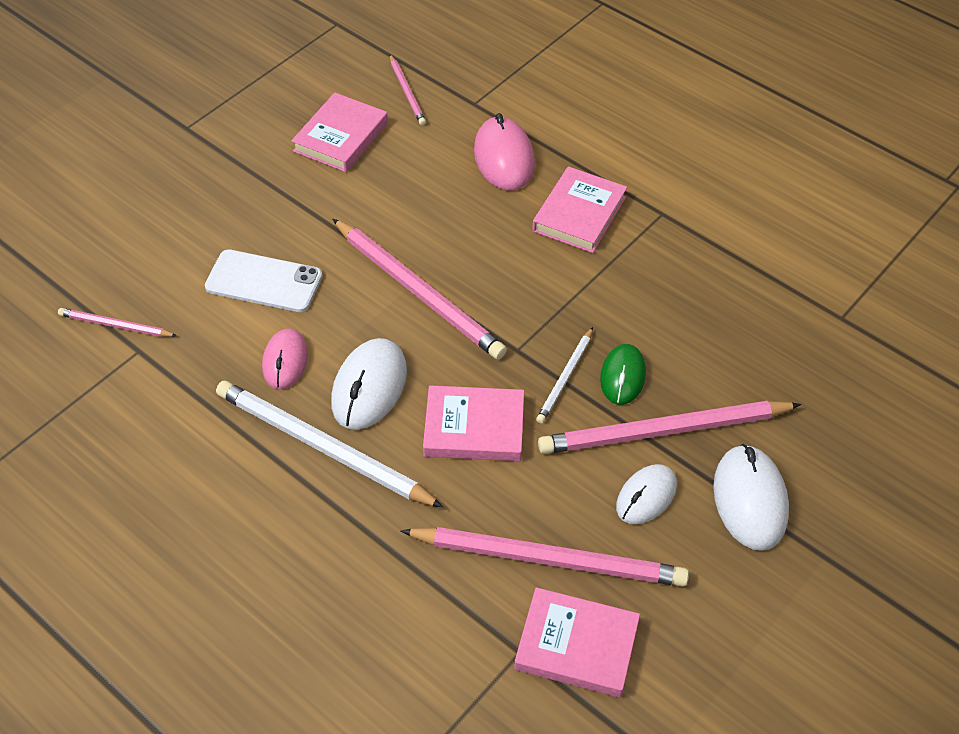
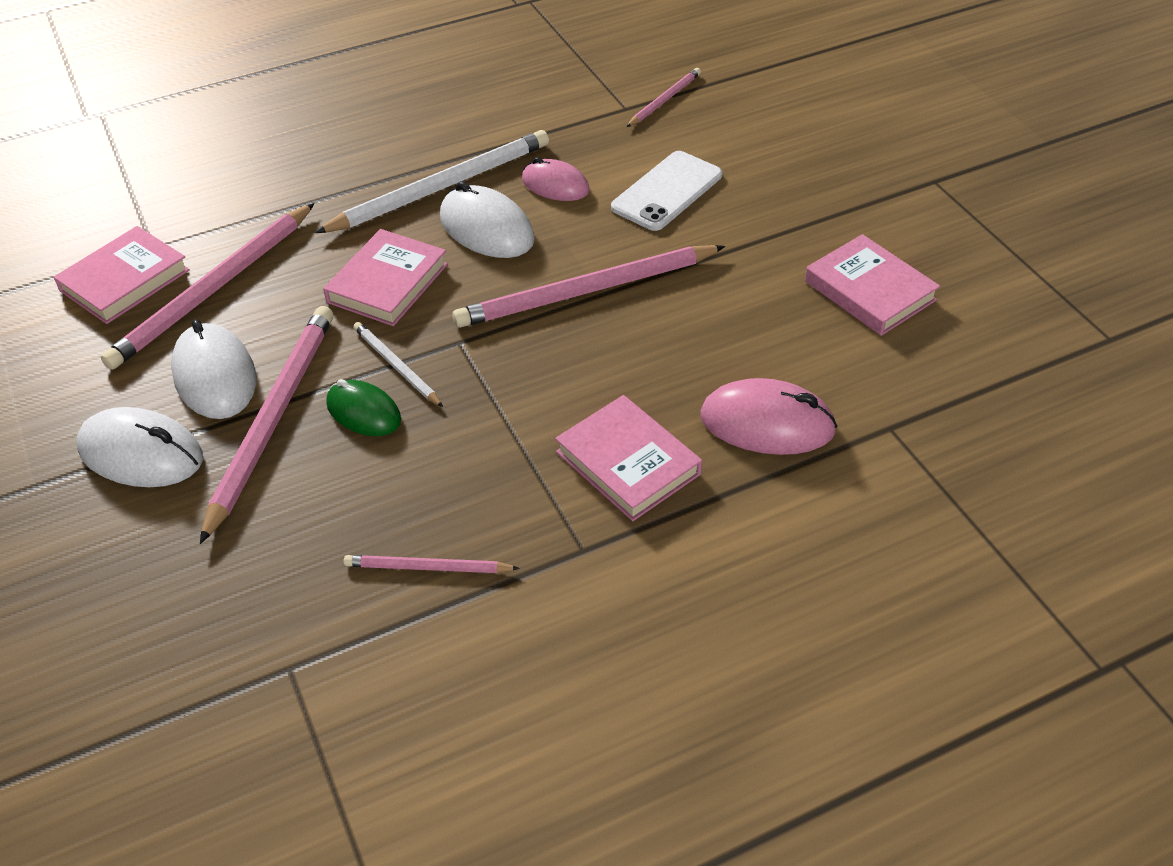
camera: 115 degrees right, 5 degrees down
pink pencil [390,55,426,125] -> pink pencil moved to [344,555,520,573]
white mouse [616,464,677,524] -> white mouse [171,319,256,419], size x1.51

